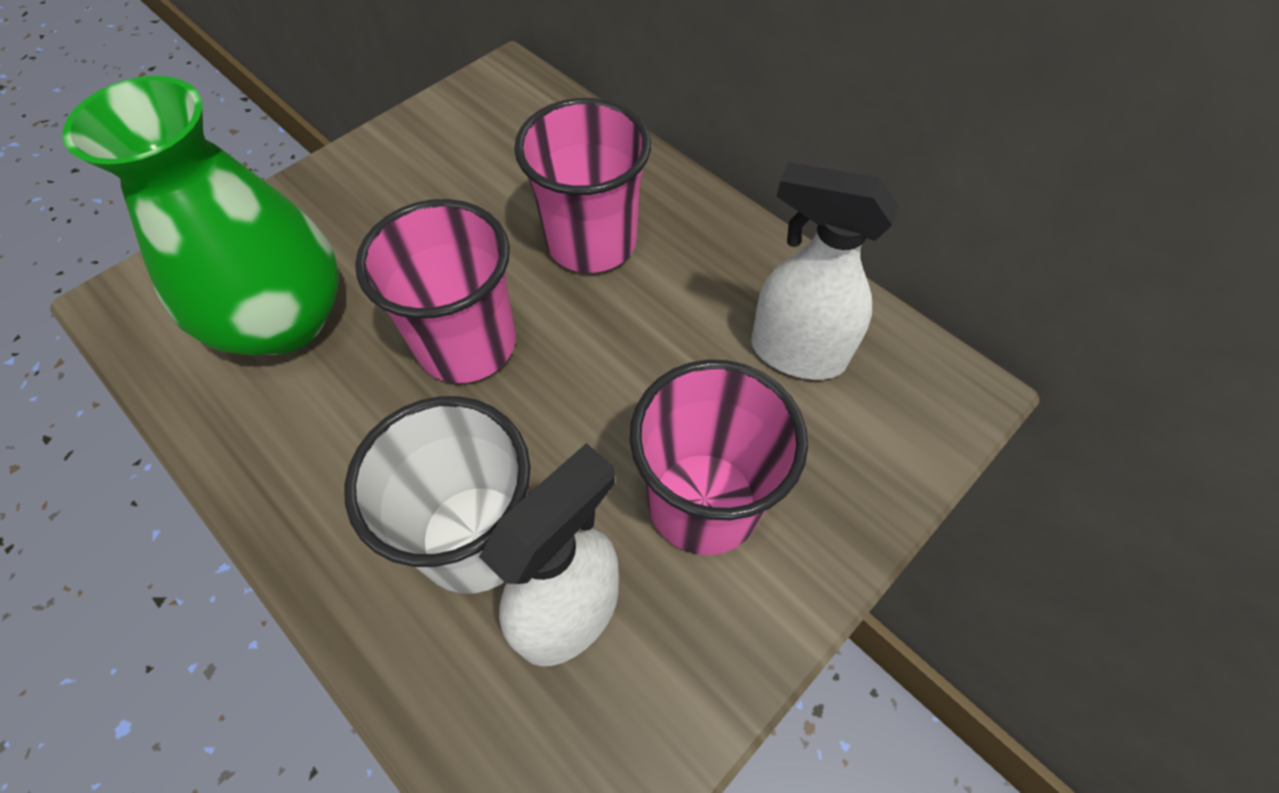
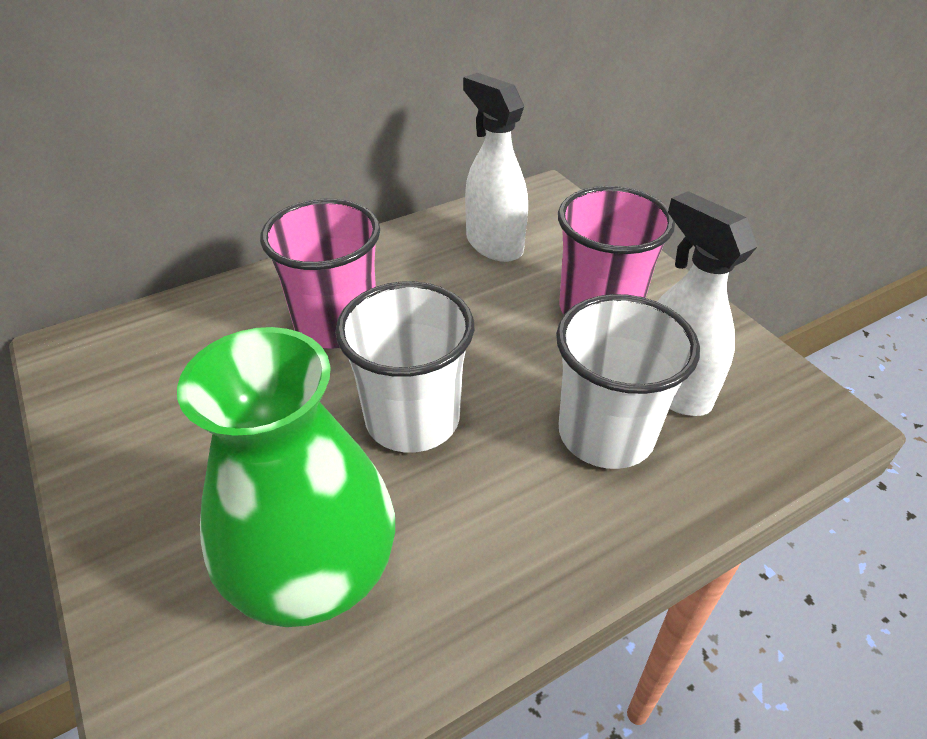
camera: 75 degrees left, 15 degrees down
pink cup [355,199,516,383] -> white cup [335,281,474,453]
white spray bottle [751,162,898,380] -> white spray bottle turned 105 degrees clockwise [463,73,528,262]

